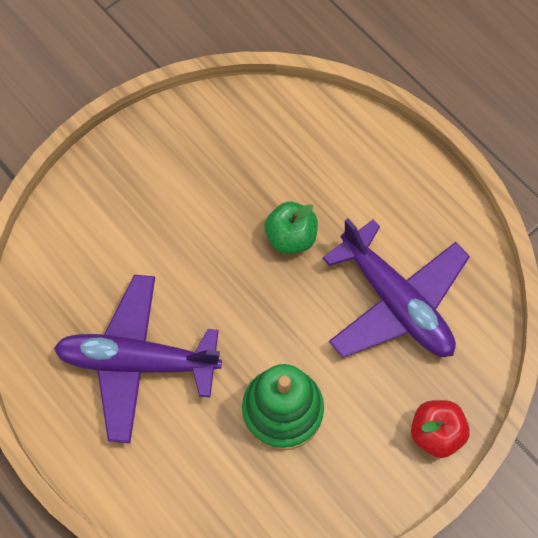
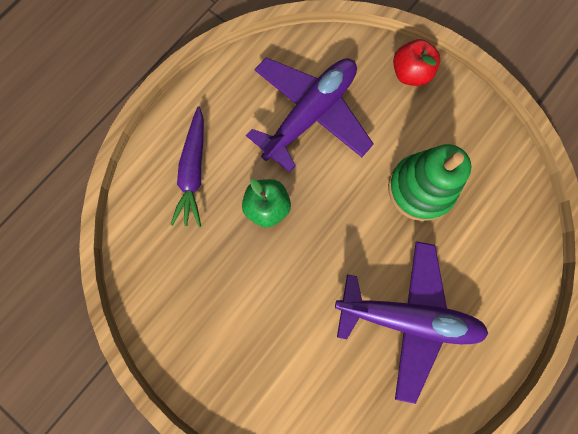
camera: 100 degrees left, 10 degrees up
purple plane [54,275,222,443] -> purple plane turned 75 degrees counterclockwise [335,241,488,404]
none -> purple carrot [170,106,204,227]

